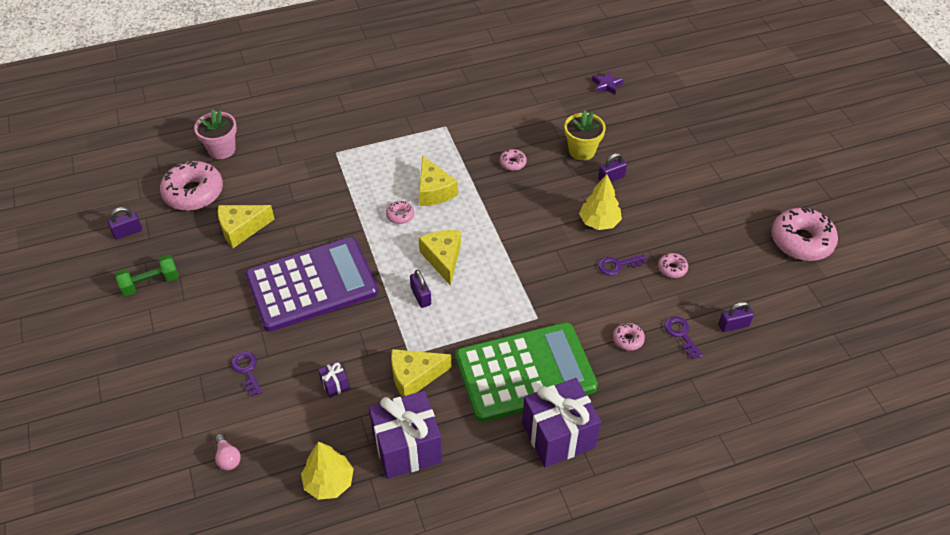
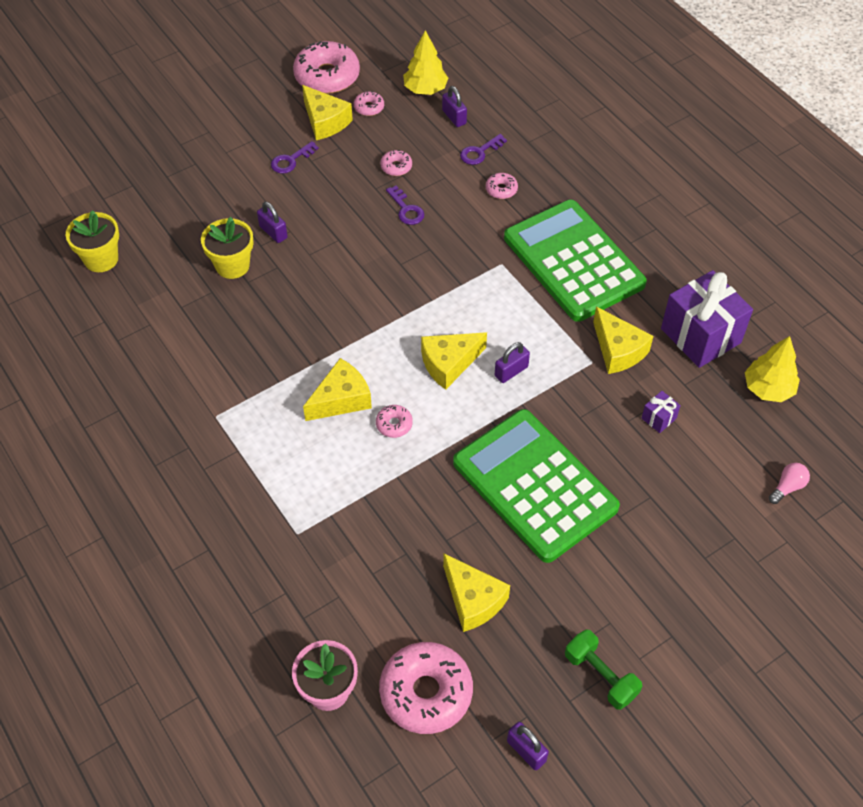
camera: 105 degrees left, 5 degrees up
purple key [231,352,262,397] -> purple key moved to [271,141,319,174]
purple calculator [245,237,378,332] -> green calculator [453,409,620,563]
pink donut [500,149,527,171] -> pink donut moved to [354,91,384,116]
purple gift [522,378,601,467] -> none
yellow tree [579,174,622,230] -> yellow tree moved to [403,30,448,95]
purple star [592,71,623,95] -> yellow flower pot [65,210,119,272]
none -> yellow cheese [302,85,353,140]

